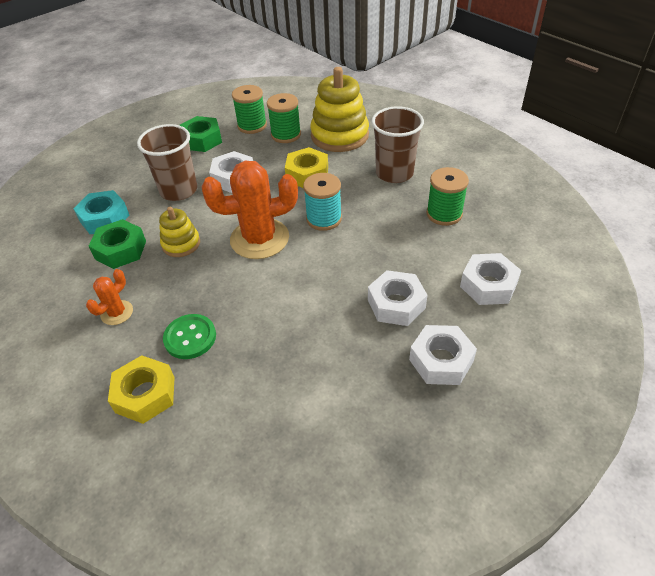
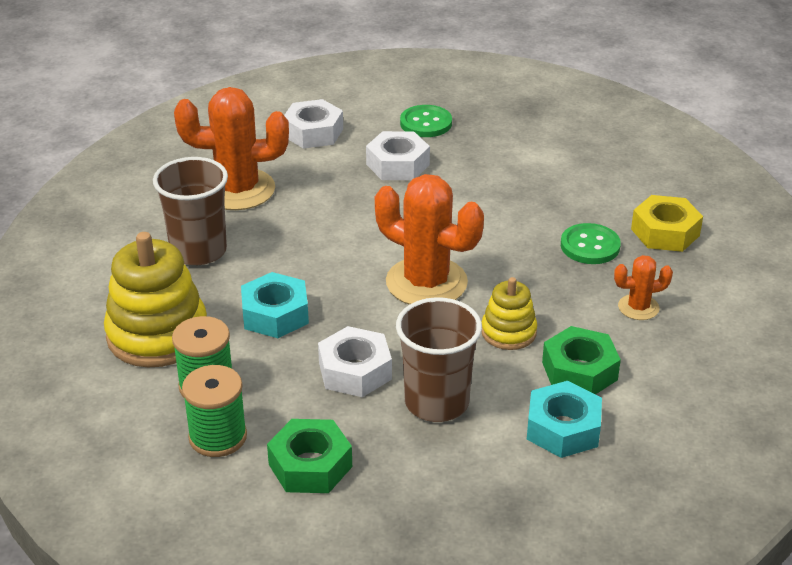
camera: 135 degrees left, 10 degrees down
yellow nut [285,147,328,188] -> turquoise nut [241,272,309,338]
turquoise spool [303,173,342,231] -> none
white nut [409,325,477,385] -> green button [400,105,452,137]
green spool [426,167,469,226] -> orange cactus [174,87,289,210]

